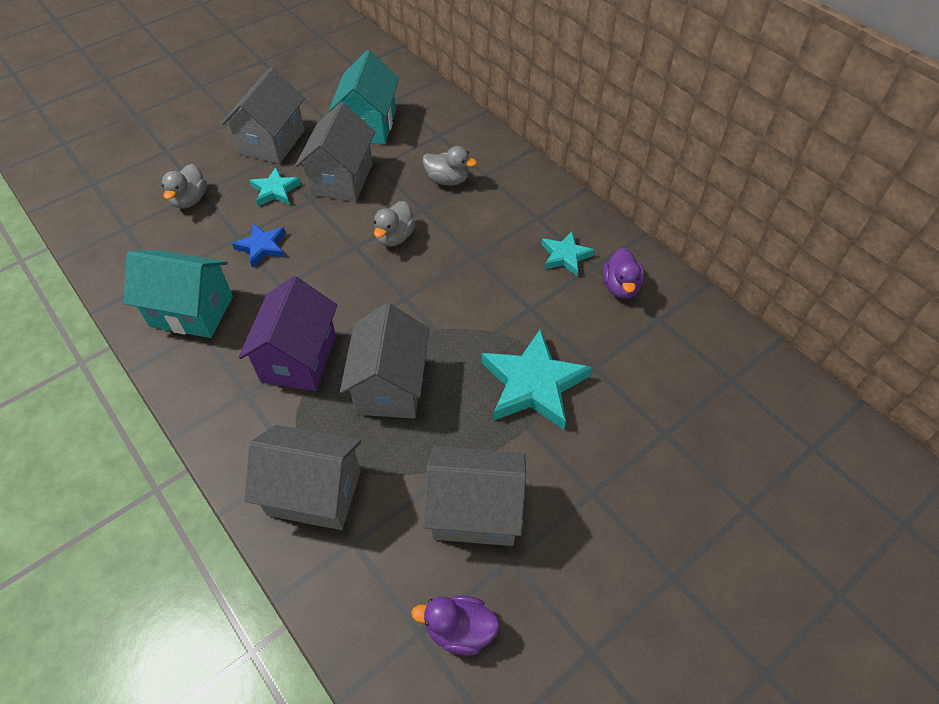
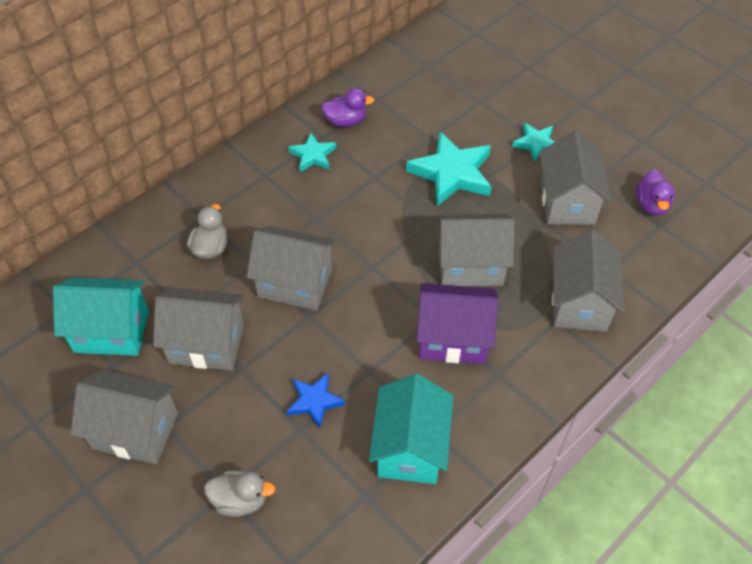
camera: 95 degrees left, 0 degrees up
turquoise star [249,167,301,206] -> turquoise star moved to [512,123,554,162]
grey duck [374,201,416,247] -> grey house [246,226,336,311]

